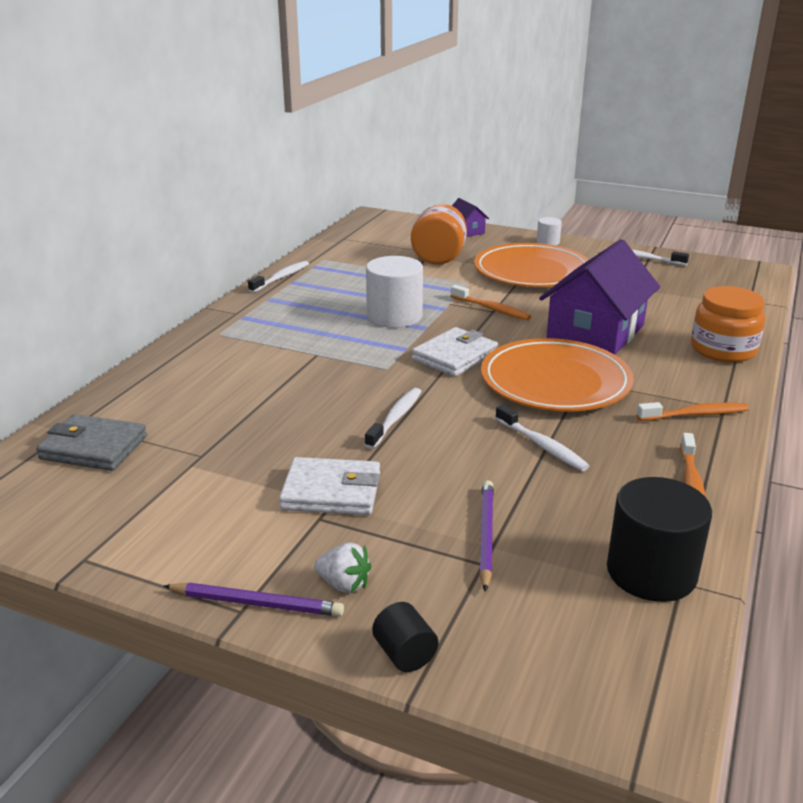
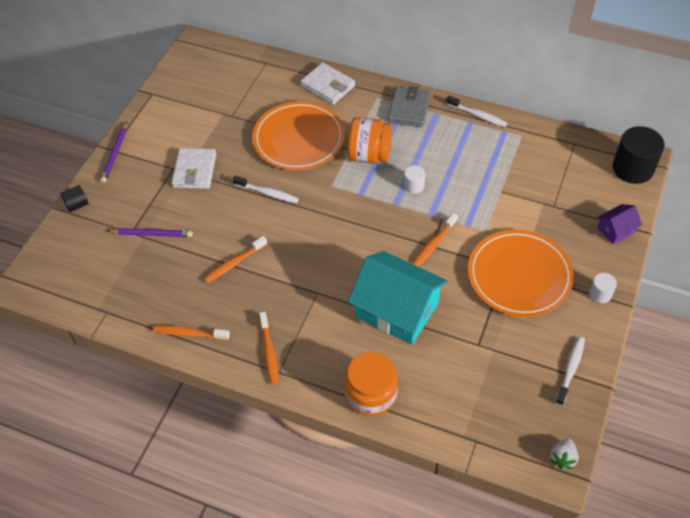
camera: 90 degrees right, 25 degrees up
grey wallet [36,414,147,471] -> grey wallet moved to [388,86,431,128]
white strawberry [314,542,371,593] -> white strawberry moved to [550,438,579,469]
white cylinder [366,256,423,328] -> white cylinder [404,165,425,194], size x0.50
orange jar [411,204,467,265] -> orange jar moved to [348,117,392,164]
white wallet [412,327,498,377] -> white wallet moved to [300,62,355,105]
orange plate [481,338,634,412] -> orange plate moved to [252,101,345,170]
white toothbrush [495,404,589,471] -> orange toothbrush [204,236,267,283]
purple house [539,239,660,355] -> turquoise house [348,251,448,344]
black cylinder [607,477,712,602] -> black cylinder moved to [613,126,665,184]

